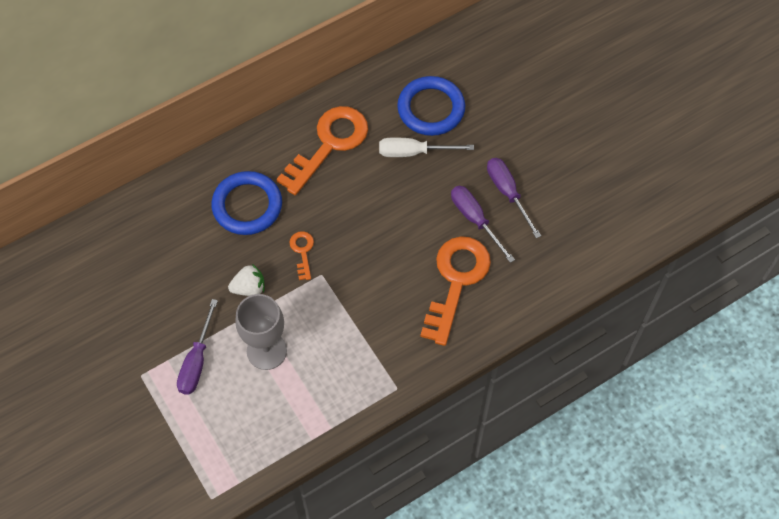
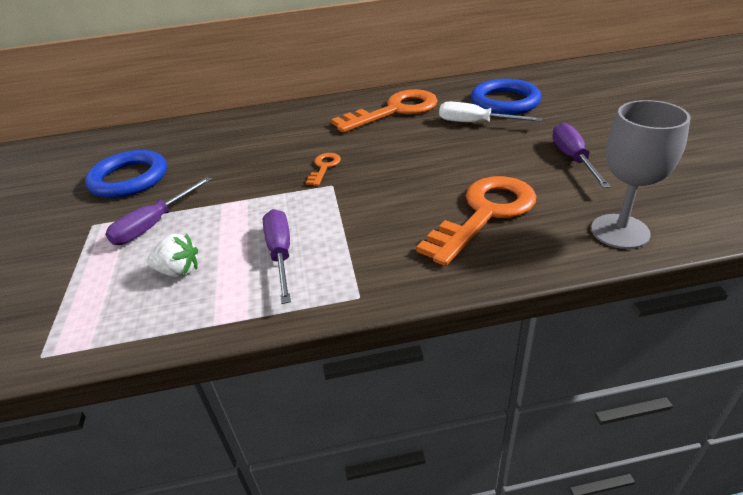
camera: 25 degrees right, 25 degrees down
blue ring [211,171,282,235] -> blue ring moved to [85,150,167,198]
white strawberry [228,264,265,296] -> white strawberry moved to [147,234,198,277]
grey goblet [235,294,287,370] -> grey goblet moved to [591,100,690,249]
purple screwdriver [451,186,515,263] -> purple screwdriver moved to [263,209,291,304]

